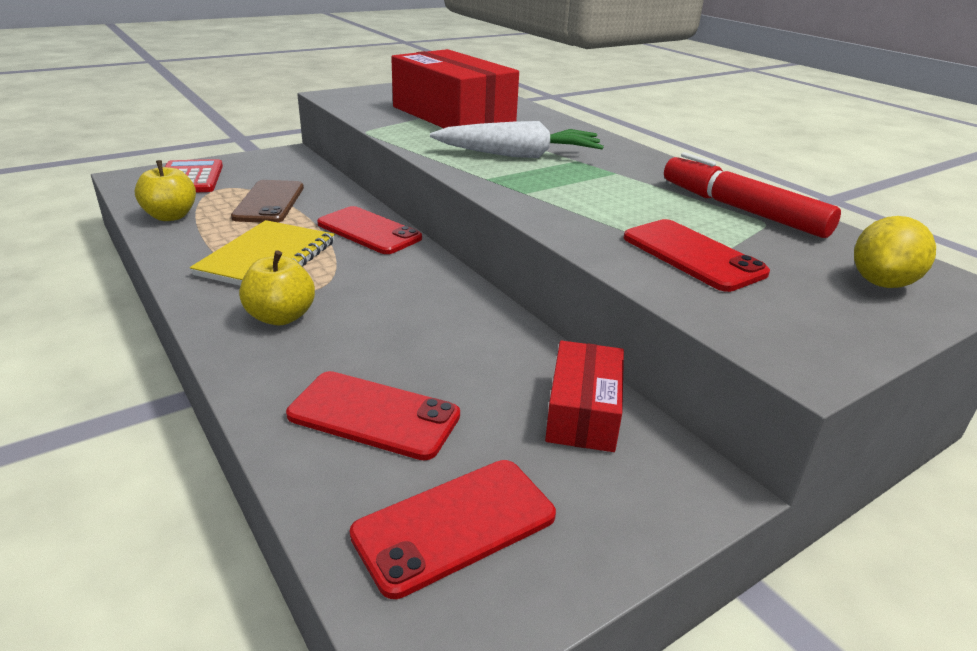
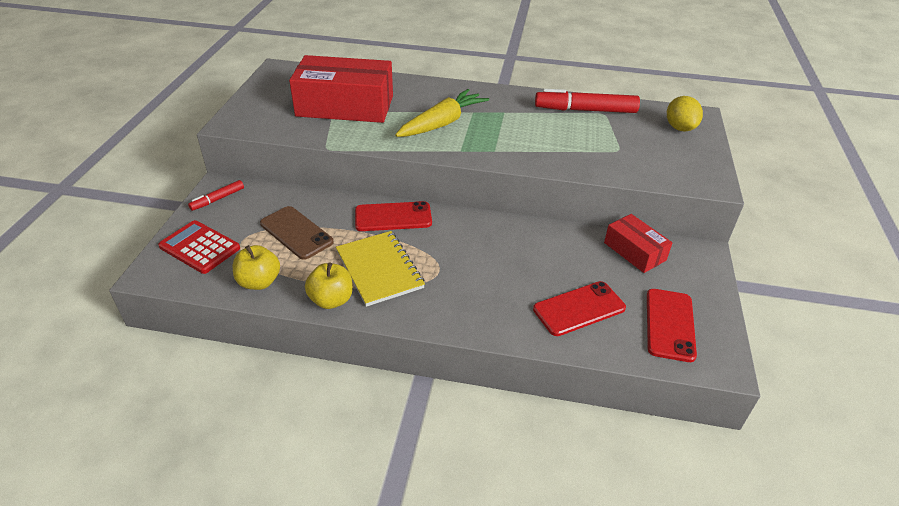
camera: 45 degrees left, 10 degrees up
yellow apple [239,250,315,325] -> yellow apple moved to [305,262,353,309]
white carrot [430,121,604,158] -> yellow carrot [395,89,489,137]
red phone [623,219,770,292] -> none
none -> red marker [188,180,244,211]

